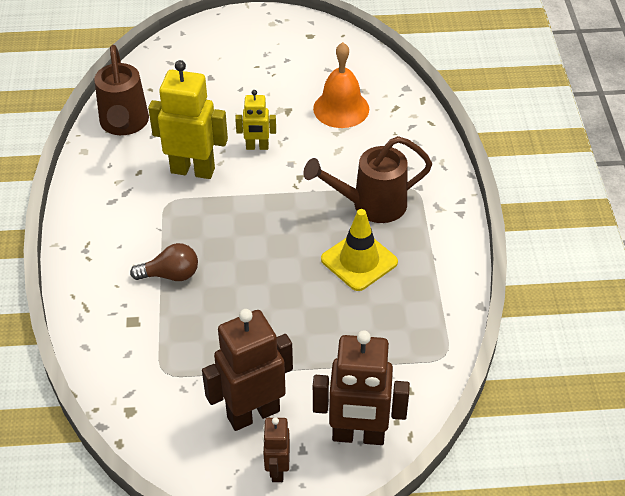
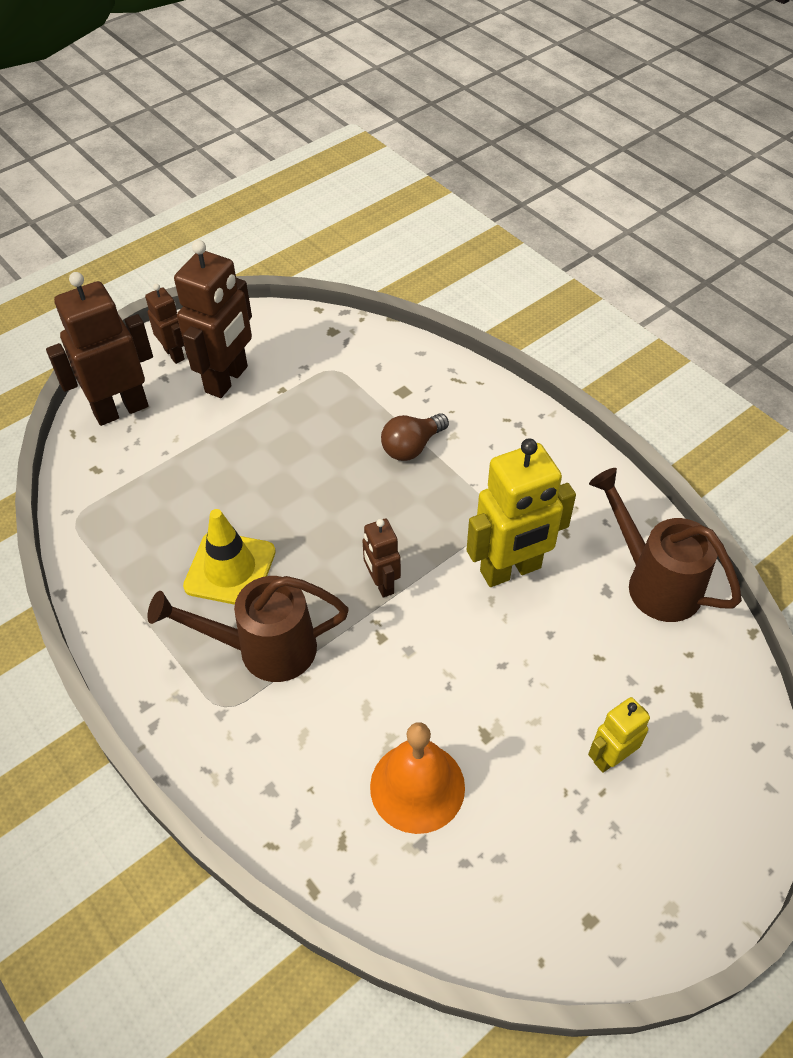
camera: 145 degrees right, 5 degrees up
yellow robot [235,90,276,150] -> yellow robot moved to [588,697,650,773]
brown watering can [304,136,432,223] -> brown watering can turned 135 degrees counterclockwise [147,576,349,682]
none -> brown robot [362,519,401,598]

